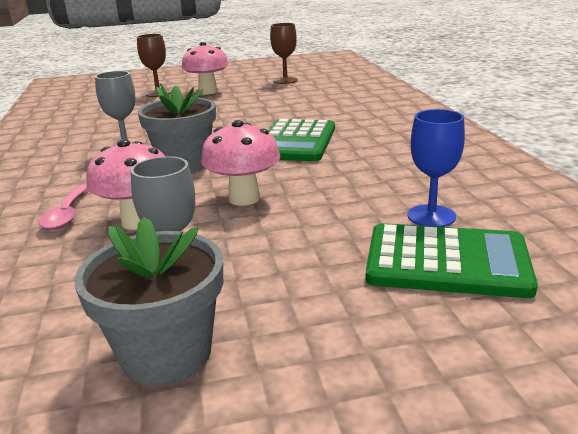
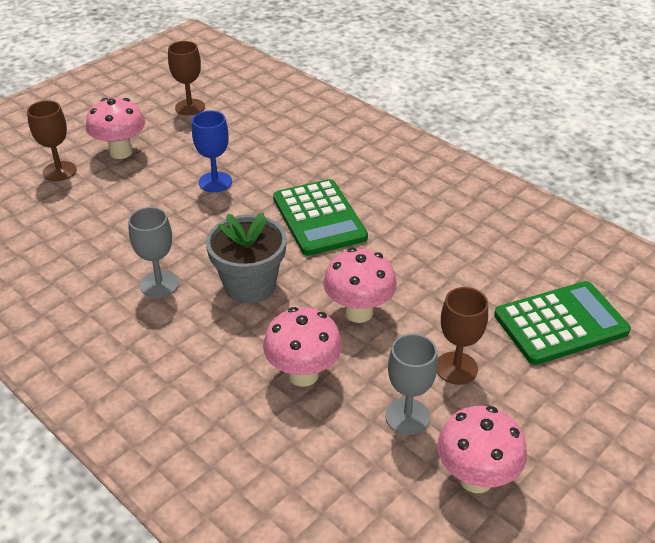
camera: 35 degrees left, 15 degrees up
pink spoon [39,184,87,230] -> none
grey flower pot [74,217,223,386] -> pink mushroom [437,406,527,493]
blue goblet [408,109,465,227] -> blue goblet moved to [192,111,232,192]
none -> brown goblet [437,287,488,385]

